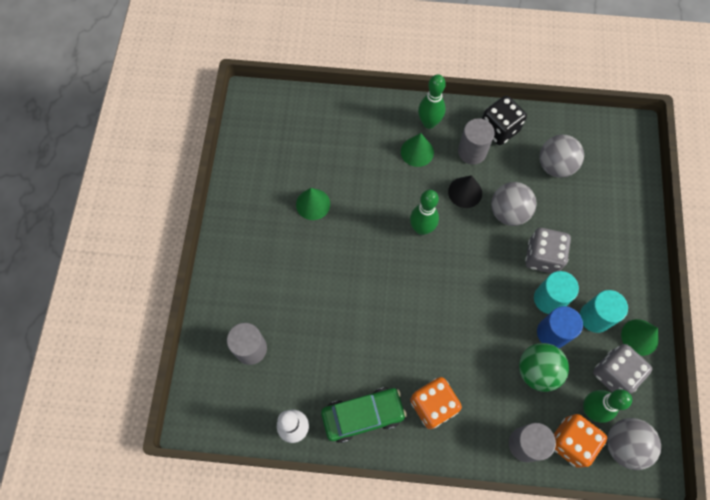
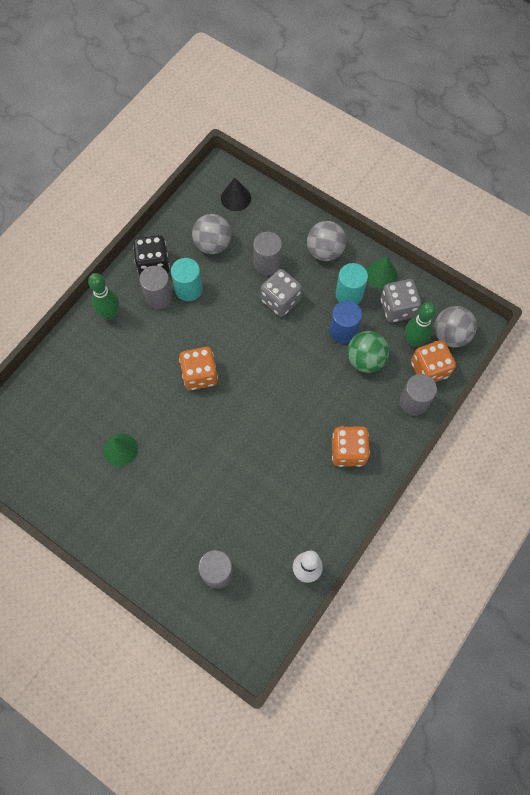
camera: 60 degrees left, 0 degrees up
green car [321,388,407,443] -> none
green cone [401,133,434,167] -> none
green bowling pin [410,190,439,235] -> orange dice [179,347,218,390]
black cone [448,175,482,208] -> black cone moved to [221,178,251,211]
grey ball [491,182,537,226] -> grey ball moved to [307,221,346,261]
turquoise cylinder [534,271,579,314] -> turquoise cylinder moved to [171,258,203,301]
none -> grey cylinder [253,232,282,275]

